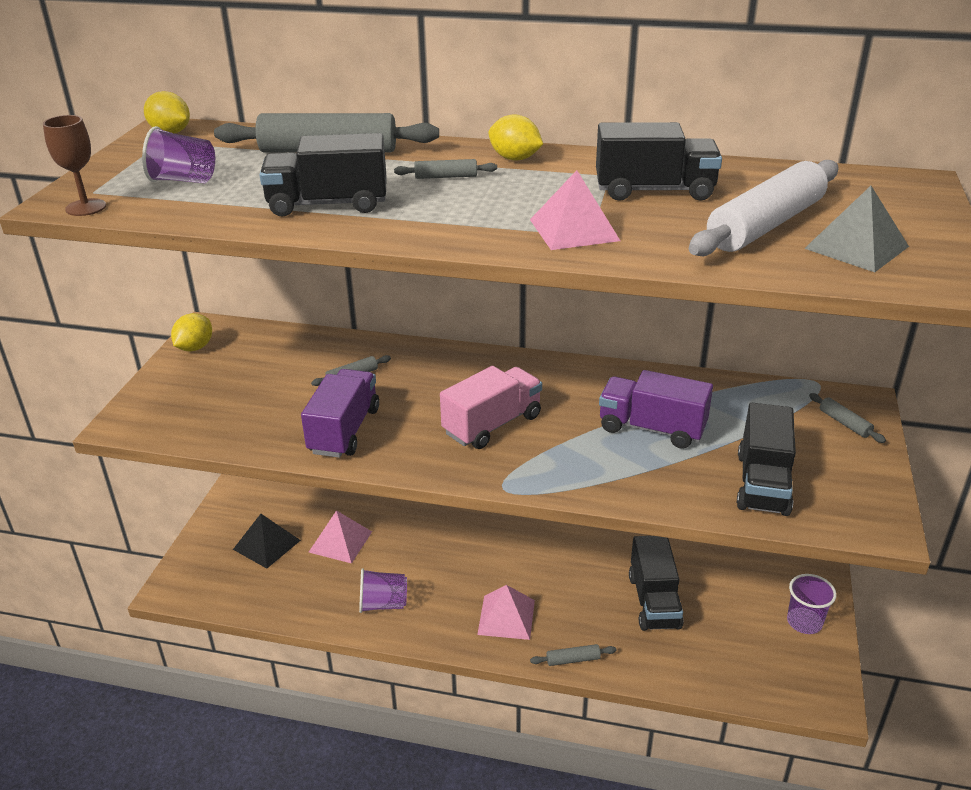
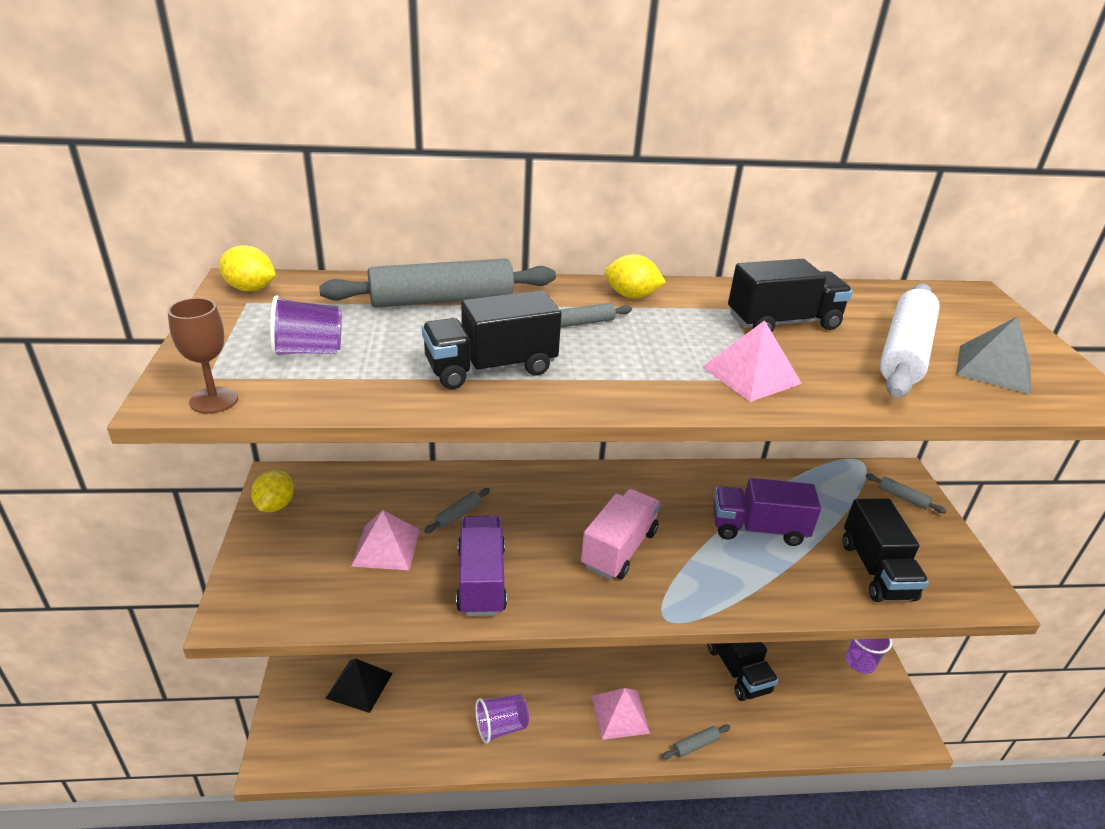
camera: 20 degrees left, 0 degrees up
pink pyramid [309,510,372,564] -> pink pyramid moved to [351,510,420,570]

